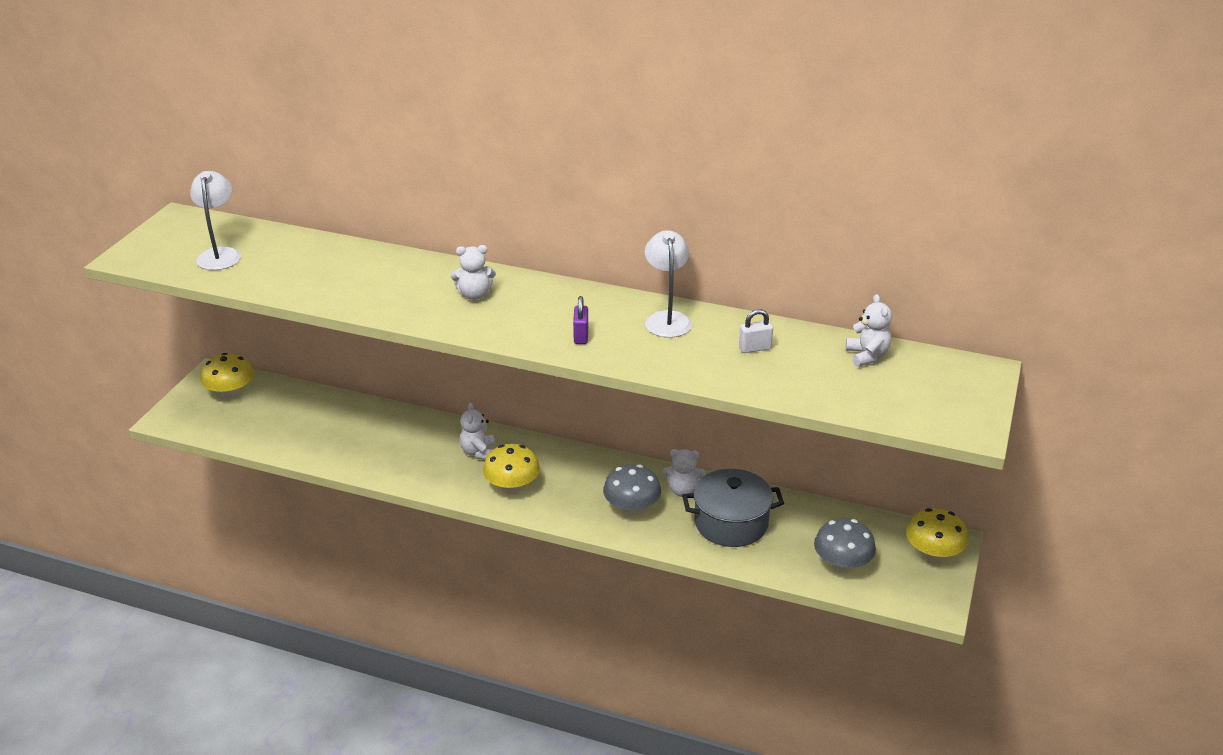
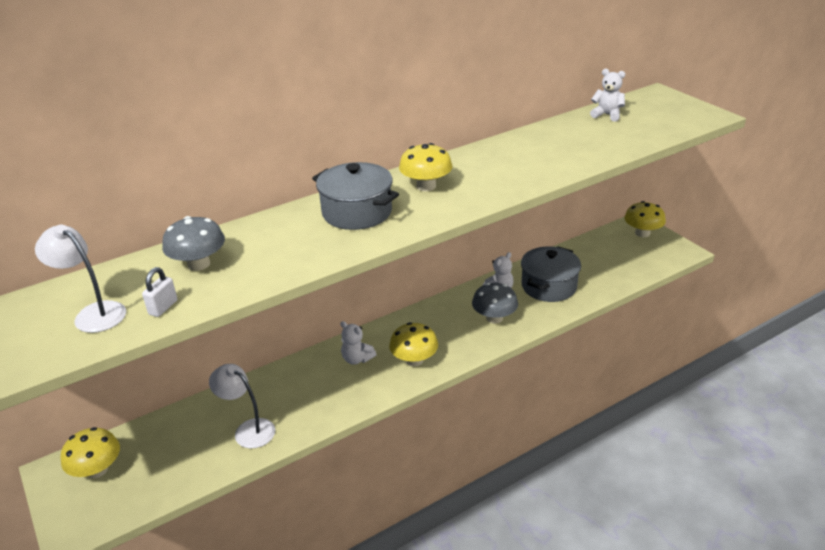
camera: 50 degrees left, 0 degrees up
white teddy bear [451,245,496,300] -> grey pot [312,162,399,230]
purple padlock [573,296,588,344] -> none
white lamp [645,230,692,338] -> white lamp moved to [209,364,275,448]
white padlock [739,309,773,353] -> white padlock moved to [142,267,177,317]
grey mushroom [814,518,876,573] -> grey mushroom moved to [162,216,225,271]
none -> yellow mushroom [399,143,452,191]

